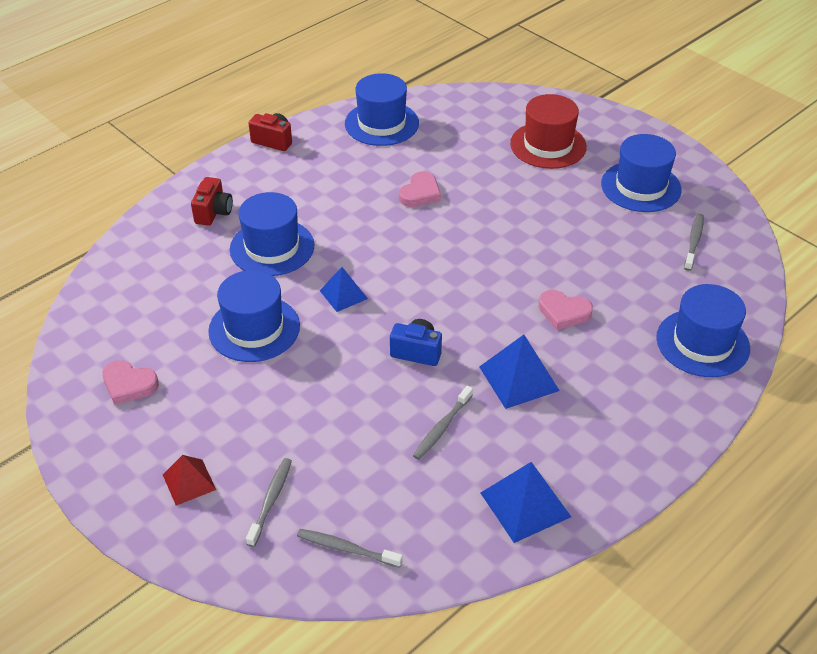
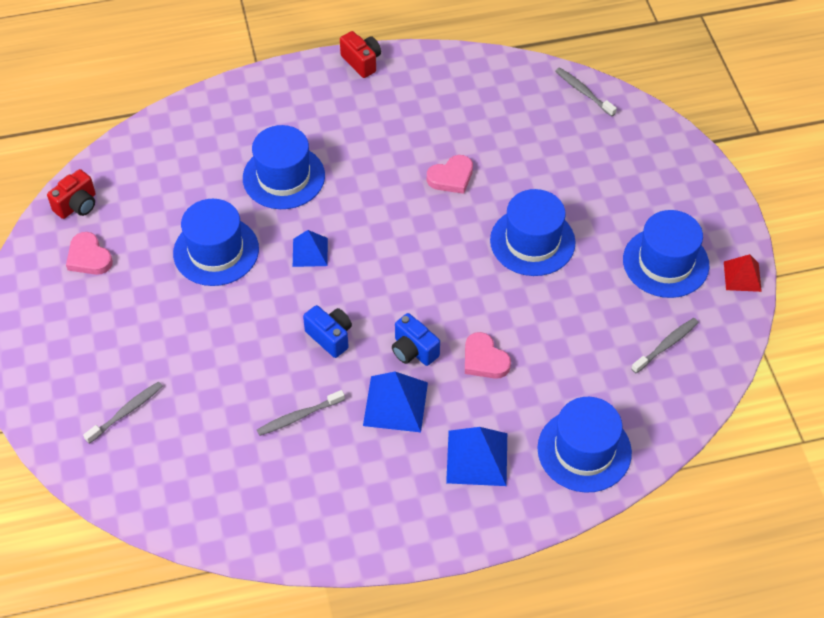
camera: 30 degrees right, 10 degrees up
red pyramid [163,455,216,506] -> red pyramid moved to [724,254,762,292]
red camera [191,177,233,226] -> red camera moved to [47,169,96,219]
grey toothbrush [297,529,403,568] -> grey toothbrush moved to [556,67,617,117]
blue hat [345,73,419,146] -> blue hat moved to [490,189,576,276]
blue pyramid [481,462,571,543] -> blue pyramid moved to [446,427,507,486]
red hat [510,94,587,169] -> none
none -> blue camera [392,313,440,366]

